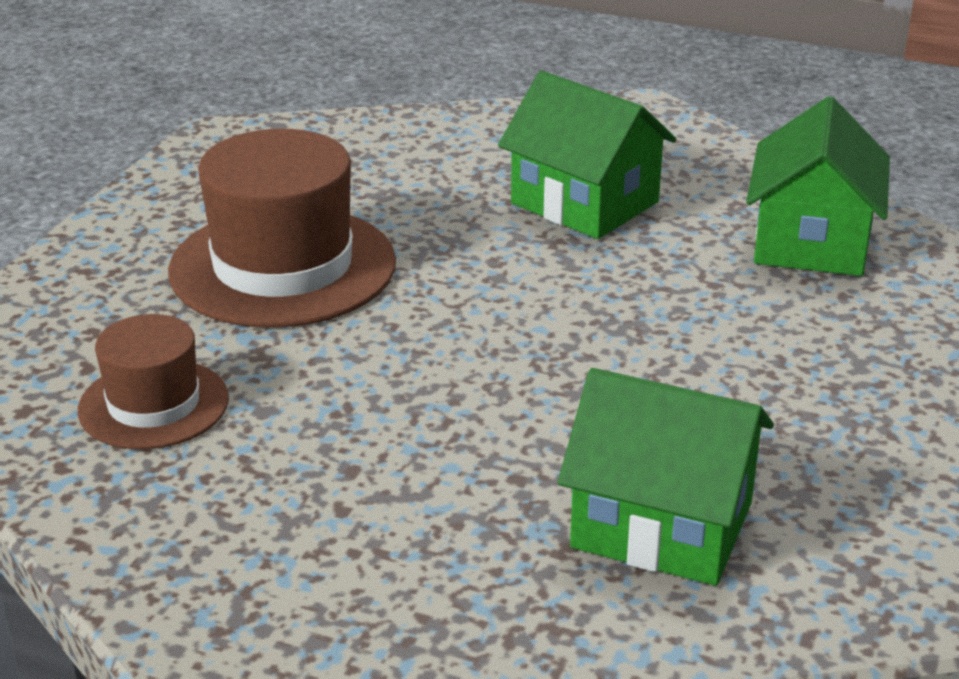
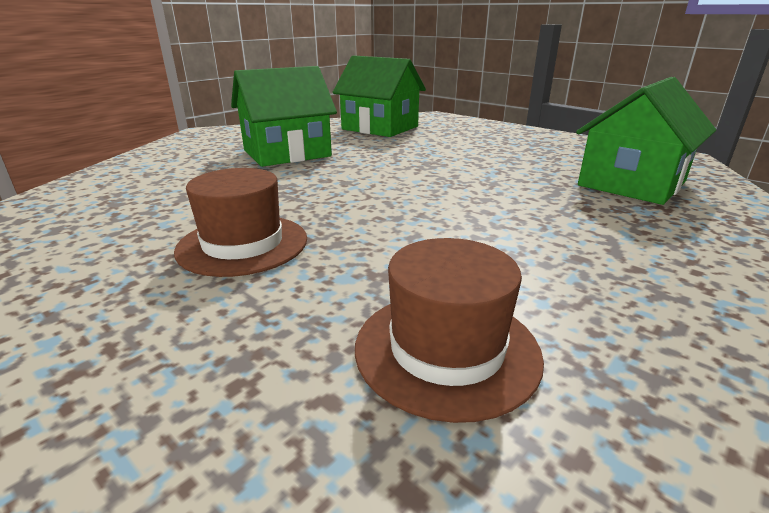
camera: 70 degrees left, 5 degrees down
brown hat [168,129,396,328] -> brown hat [174,168,307,277], size x0.58

